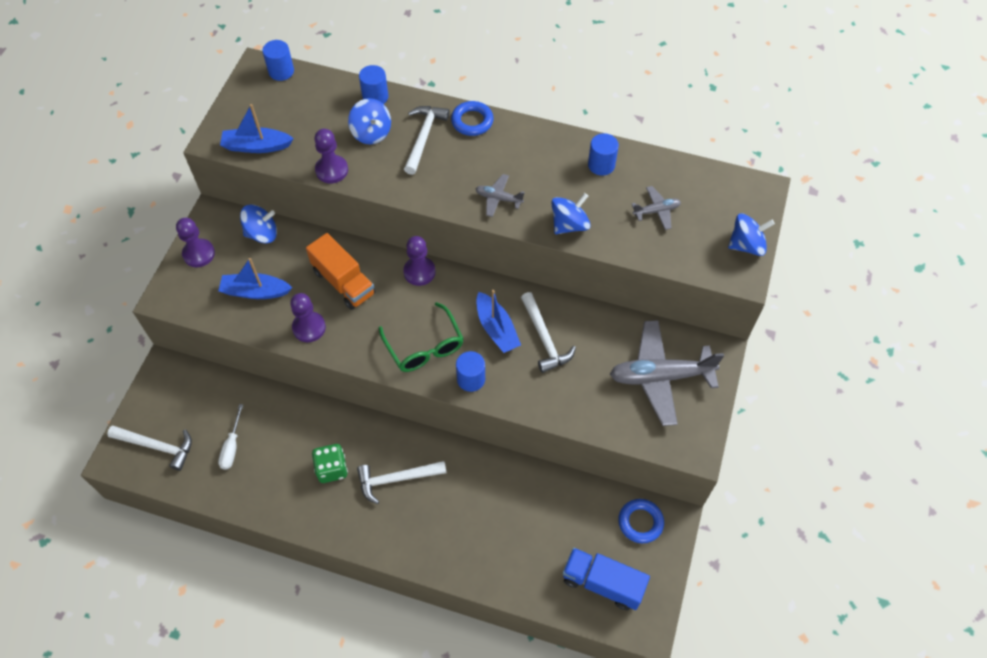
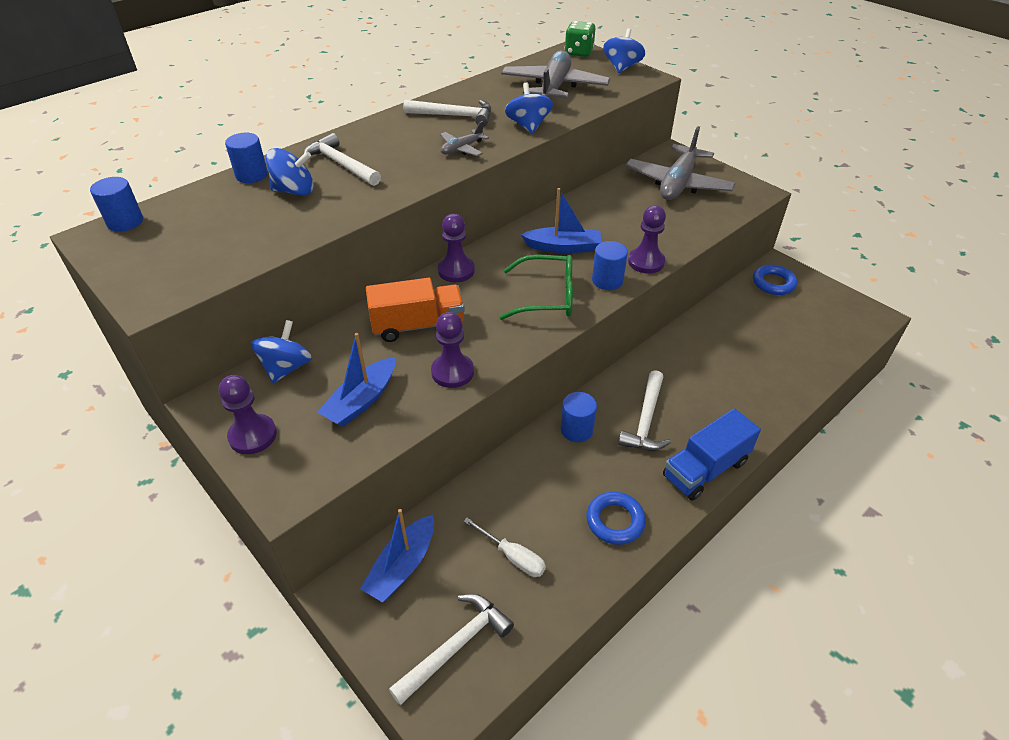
camera: 60 degrees left, 15 degrees down
blue boat [220,104,294,153] -> blue boat moved to [360,509,434,603]
green dice [312,444,348,483] -> green dice moved to [565,21,595,57]
purple pawn [314,129,348,183] -> purple pawn moved to [628,205,666,274]
blue ring [451,101,494,136] -> blue ring moved to [586,492,646,545]
white hammer [521,292,576,373] -> white hammer moved to [403,100,491,127]
blue truck [563,548,650,610] -> blue truck moved to [663,408,761,501]
blue cylinder [588,133,619,176] -> blue cylinder moved to [561,392,597,442]
grey plane [632,186,681,230] -> grey plane [501,51,610,98], size x2.11

